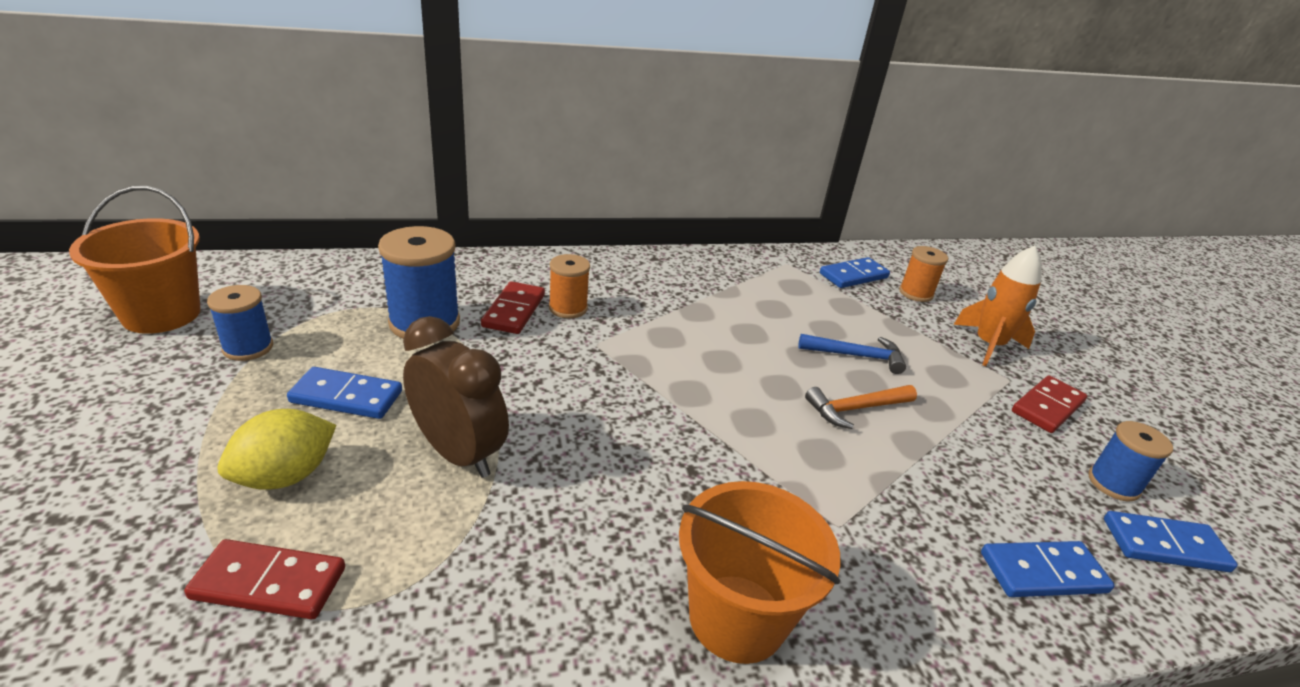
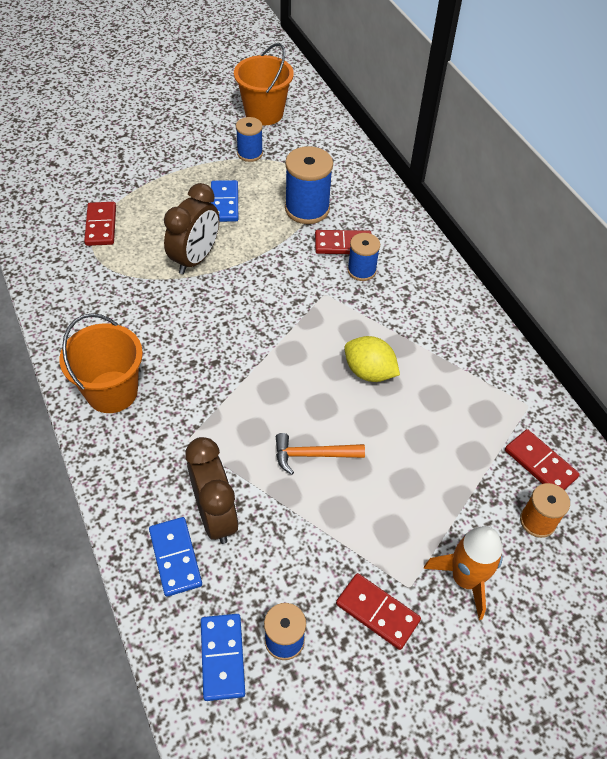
camera: 80 degrees right, 20 degrees up
yellow lemon [217,409,336,490] -> yellow lemon moved to [344,336,400,382]
orange spool [549,254,590,319] -> blue spool [347,233,380,281]
blue hammer [798,334,906,374] -> none
orange hammer [805,385,917,429] -> orange hammer turned 60 degrees counterclockwise [276,433,365,475]
blue domino [820,257,890,288] -> red domino [505,429,580,490]
none -> brown clock [185,437,239,544]

